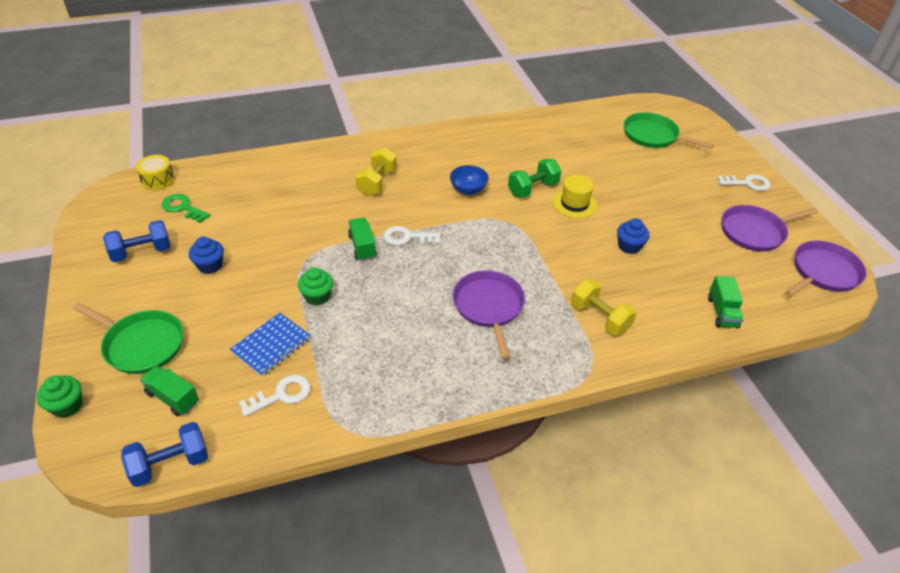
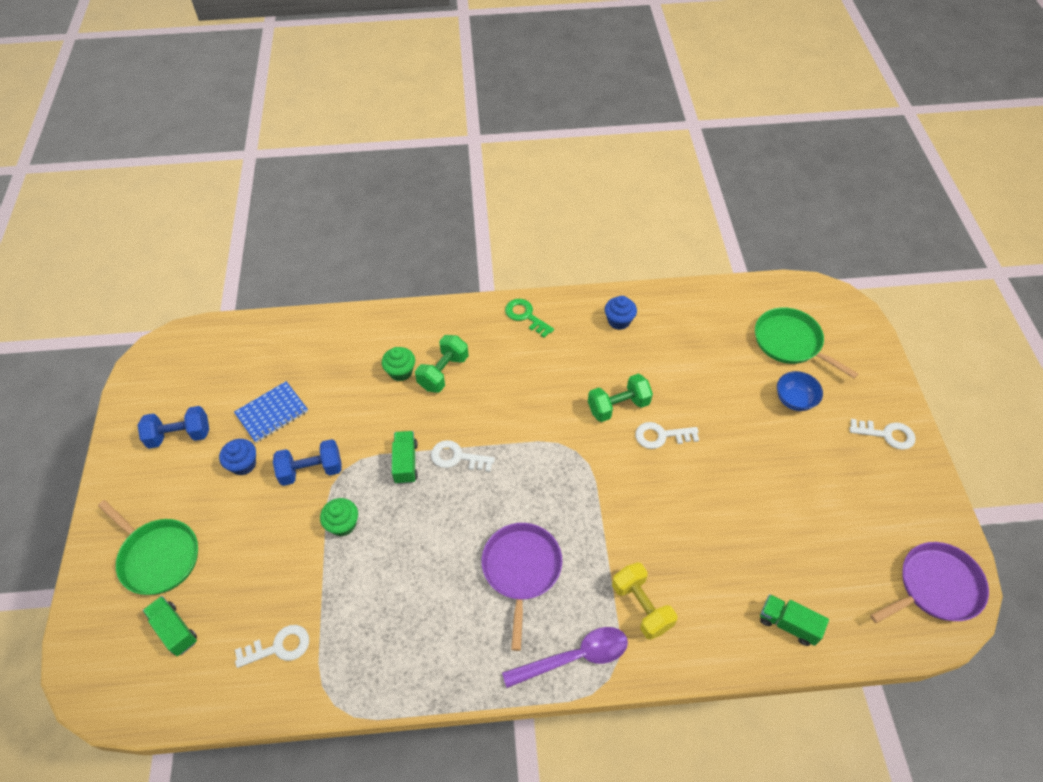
camera: 15 degrees right, 10 degrees up
green cupcake [37,376,82,418] -> green cupcake moved to [382,347,415,381]
blue dumbbell [121,422,208,487] -> blue dumbbell moved to [273,439,342,486]
yellow drum [136,155,175,190] -> none
green key [161,194,210,223] -> green key moved to [505,299,554,338]
blue notebook [230,312,311,376] -> blue notebook moved to [234,381,308,443]
yellow dumbbell [355,147,397,196] -> green dumbbell [415,335,469,393]
blue bowl [450,165,489,195] -> blue bowl moved to [777,371,823,411]
yellow hat [553,175,597,219] -> white key [635,422,699,449]
blue cupcake [617,218,650,254] -> blue cupcake moved to [605,296,637,330]
green truck [708,276,744,329] -> green truck turned 105 degrees clockwise [760,594,829,646]
purple pan [721,205,818,252] -> none
none -> purple spoon [502,627,628,688]

